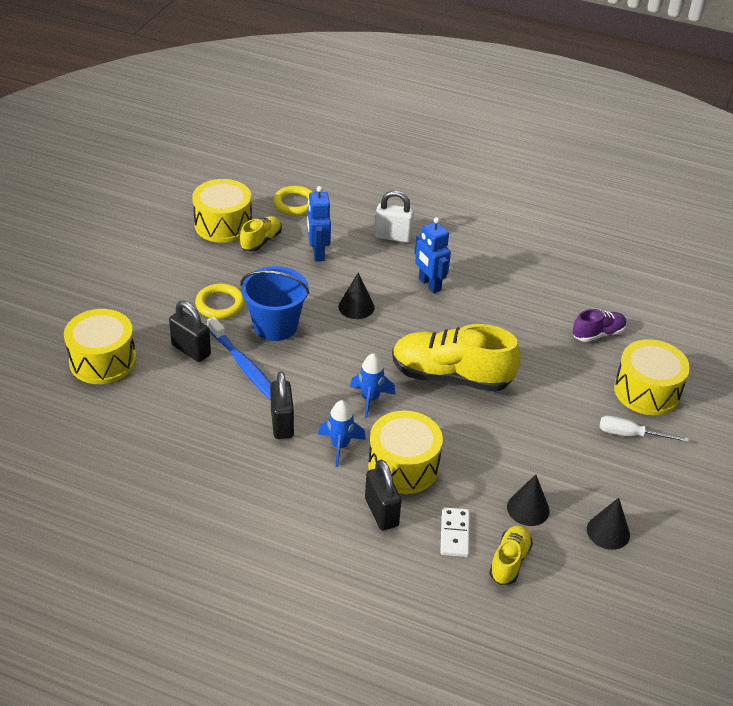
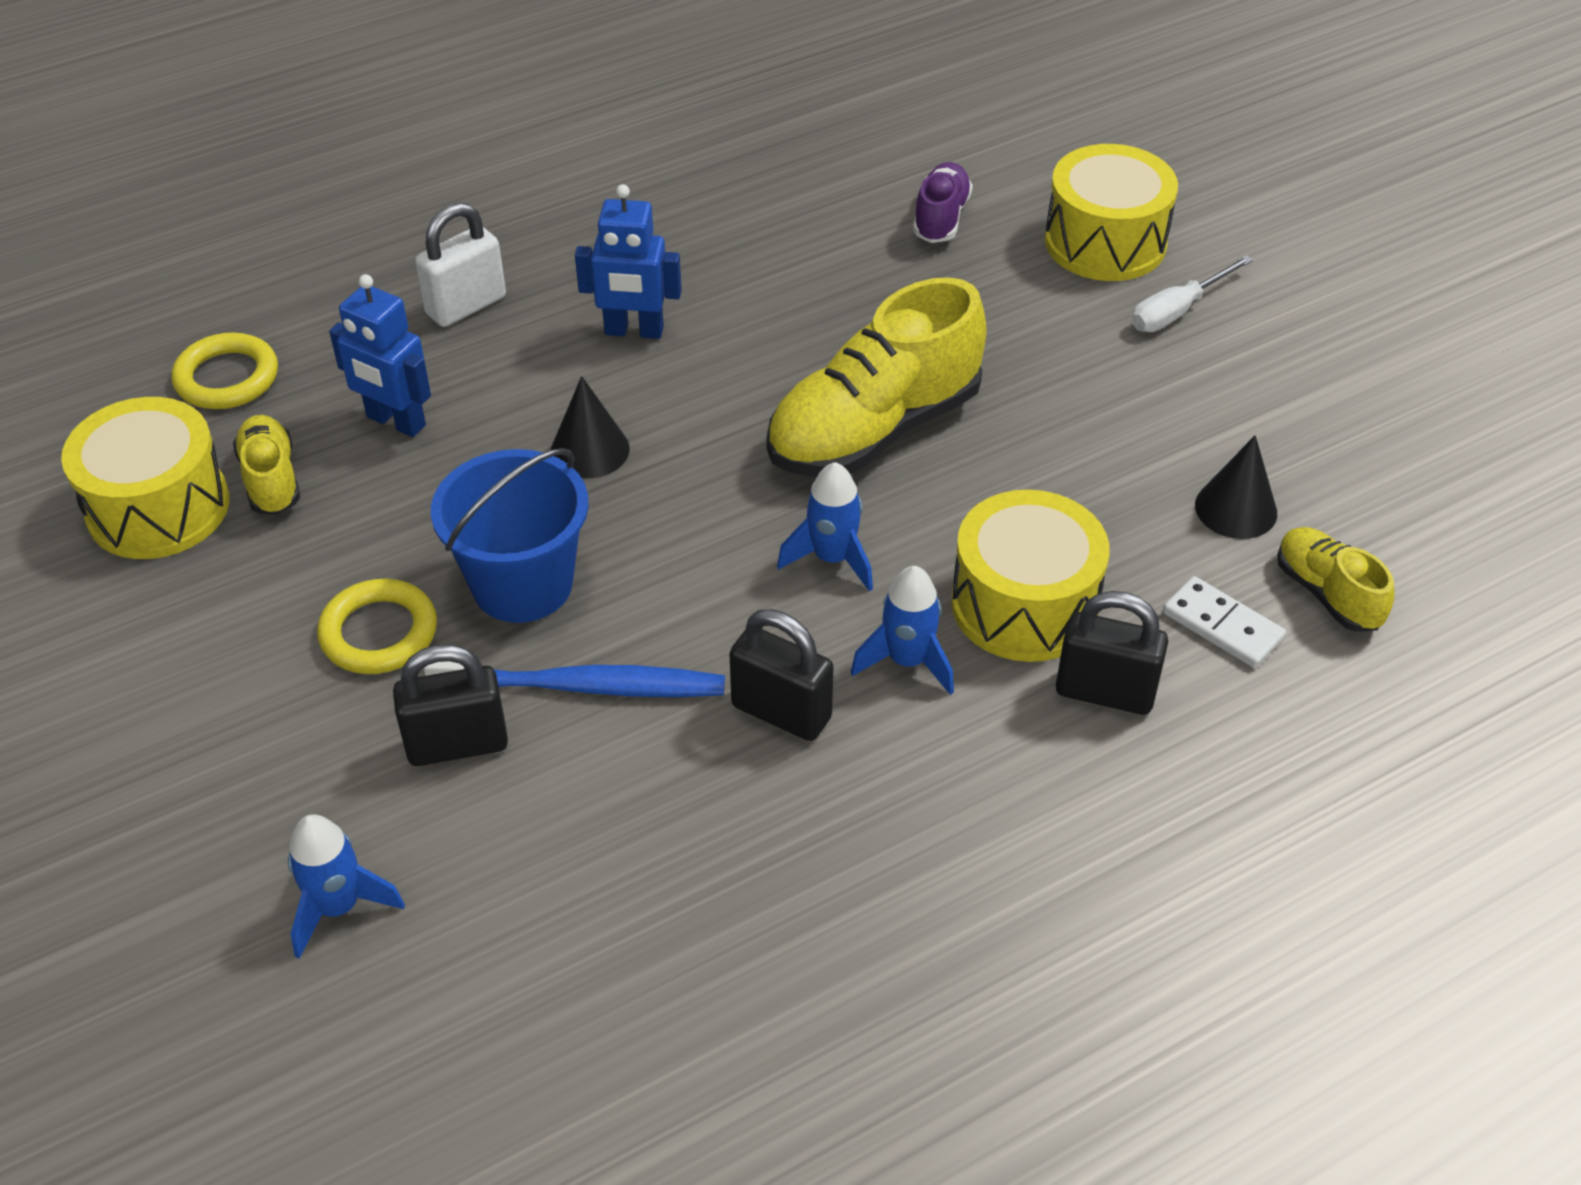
camera: 50 degrees left, 5 degrees up
yellow drum [64,309,136,384] -> blue rocket [288,814,405,959]
black cone [587,498,630,550] -> none

